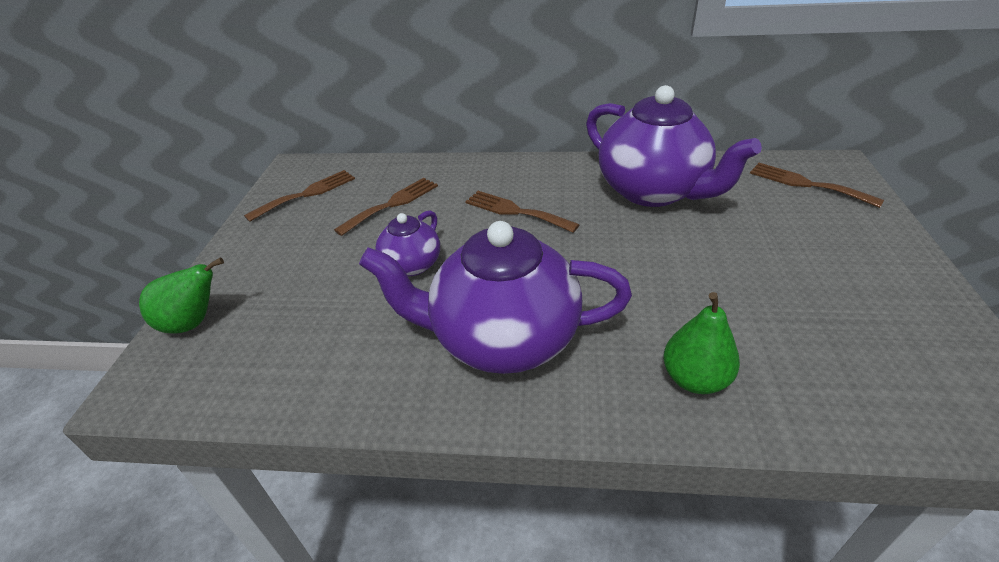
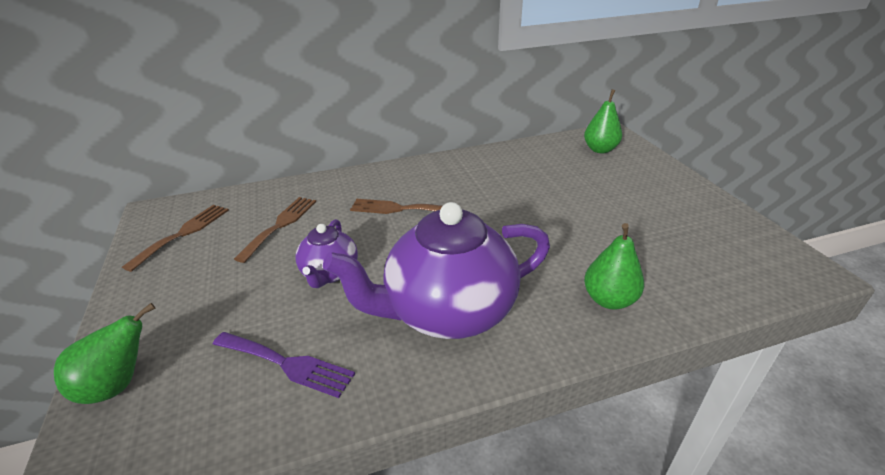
camera: 25 degrees left, 5 degrees down
purple teapot [586,85,762,207] -> none
brown fork [750,163,884,208] -> green pear [584,89,622,153]
none -> purple fork [213,332,355,398]

